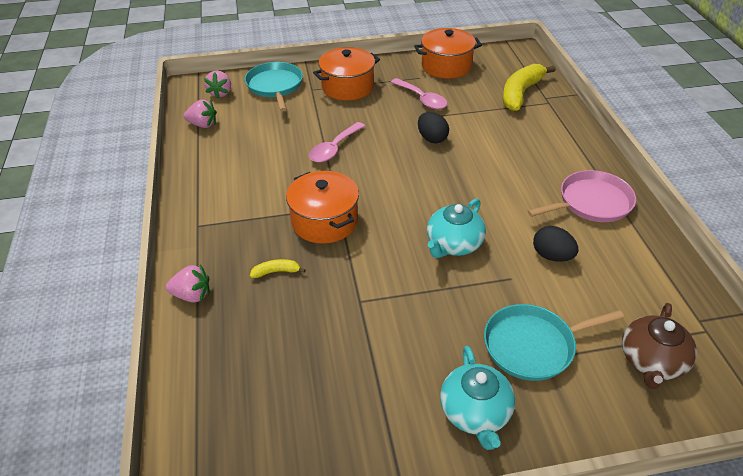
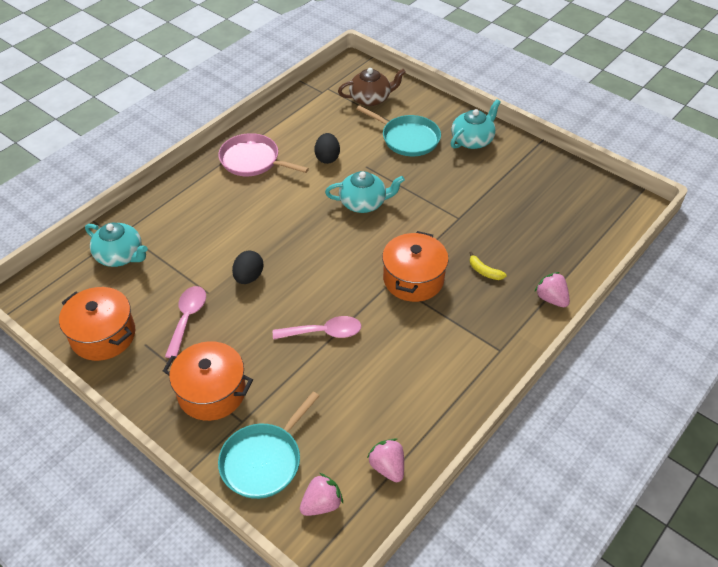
camera: 130 degrees left, 5 degrees up
yellow banana [503,64,556,111] -> turquoise teapot [85,223,148,267]

